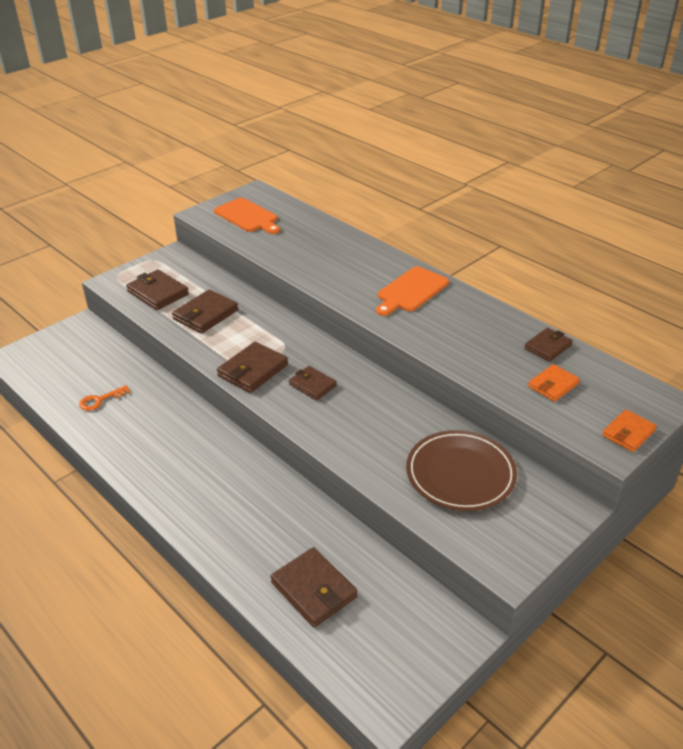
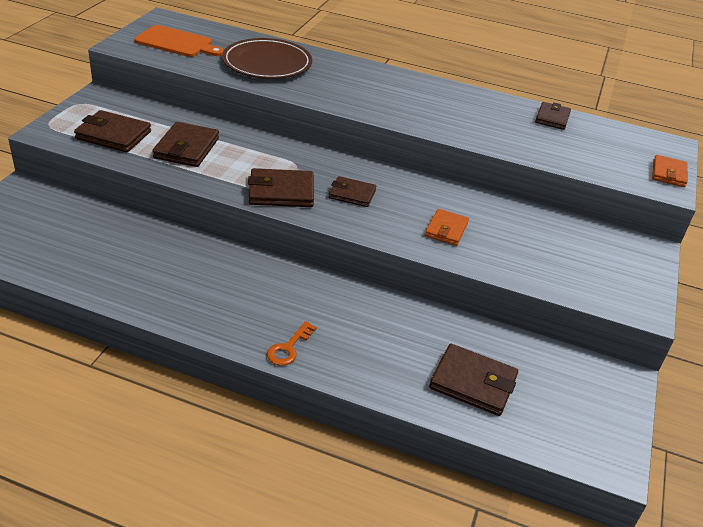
camera: 30 degrees left, 0 degrees up
orange key [79,385,130,411] -> orange key moved to [267,321,317,366]
brown wallet [217,342,288,393] -> brown wallet turned 75 degrees clockwise [248,168,314,207]
orange cutting board [376,266,449,316] -> none
brown plate [406,430,517,511] -> brown plate moved to [222,38,312,79]
orange wallet [528,364,580,402] -> orange wallet moved to [425,209,469,246]

